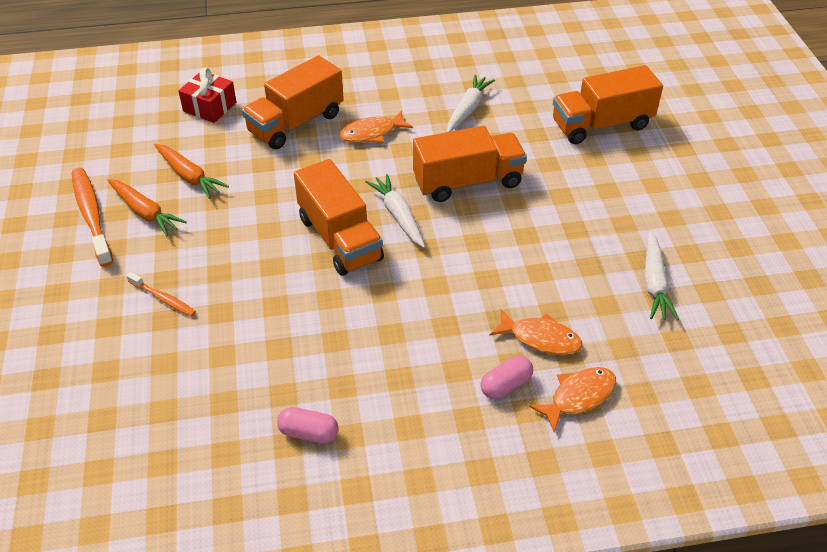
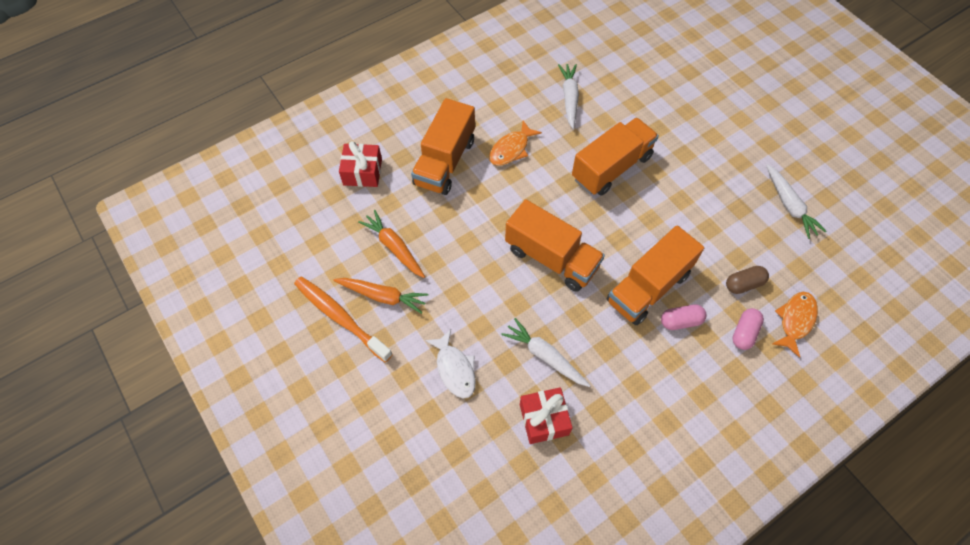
camera: 25 degrees left, 15 degrees up
orange toothbrush [127,272,196,317] -> white fish [425,329,476,399]
orange carrot [154,144,229,199] -> orange carrot turned 150 degrees counterclockwise [358,210,425,278]
pink capsule [277,407,339,444] -> pink capsule moved to [661,305,706,330]
white carrot [365,174,425,248] -> white carrot moved to [501,318,591,387]
orange fish [490,309,582,355] -> brown capsule [726,266,769,294]
orange truck [553,65,663,144] -> orange truck moved to [607,225,704,325]
none -> red gift [520,387,573,444]

